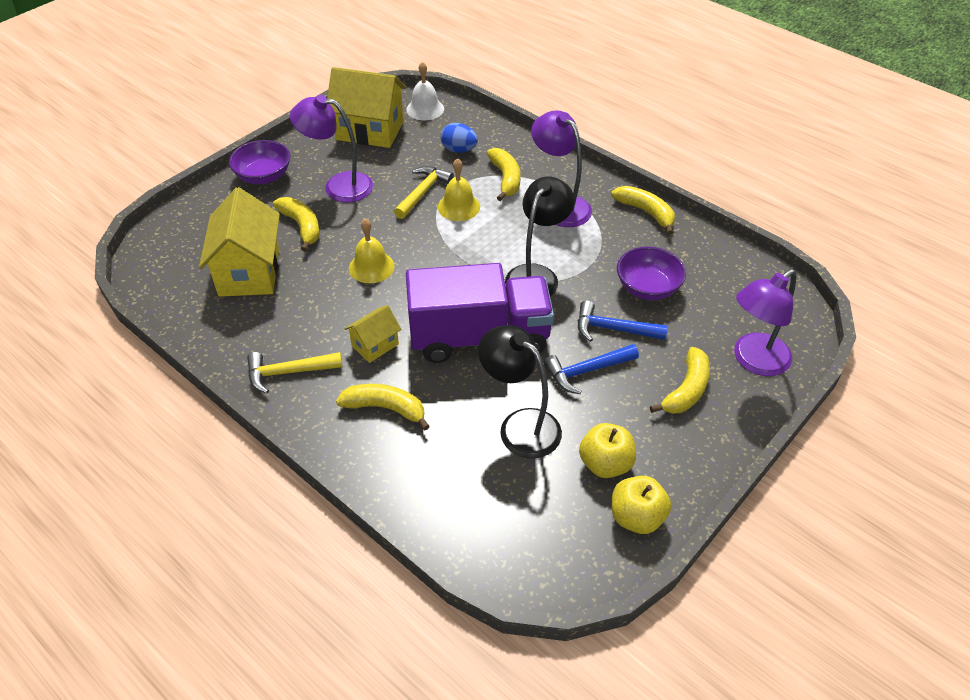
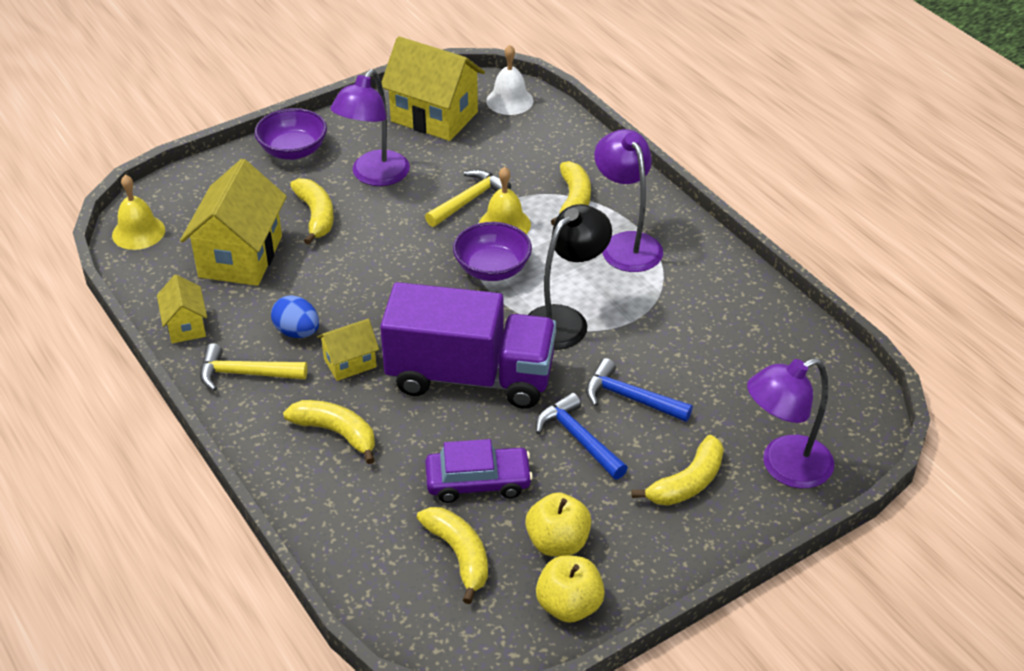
camera: 15 degrees right, 5 degrees down
purple lamp [290,95,373,202] -> purple lamp turned 90 degrees counterclockwise [330,69,410,186]
yellow bell [349,219,395,283] -> yellow bell moved to [112,174,165,250]
blue egg [441,123,478,153] -> blue egg moved to [271,295,319,338]
black lamp [478,325,562,459] -> purple car [425,439,533,503]
blue hammer [544,344,639,394] -> blue hammer turned 60 degrees clockwise [536,392,628,479]
yellow banana [611,186,675,235] -> yellow banana moved to [417,507,488,604]
purple bowl [617,247,686,300] -> purple bowl moved to [453,222,532,281]
none -> yellow house [157,275,207,343]

